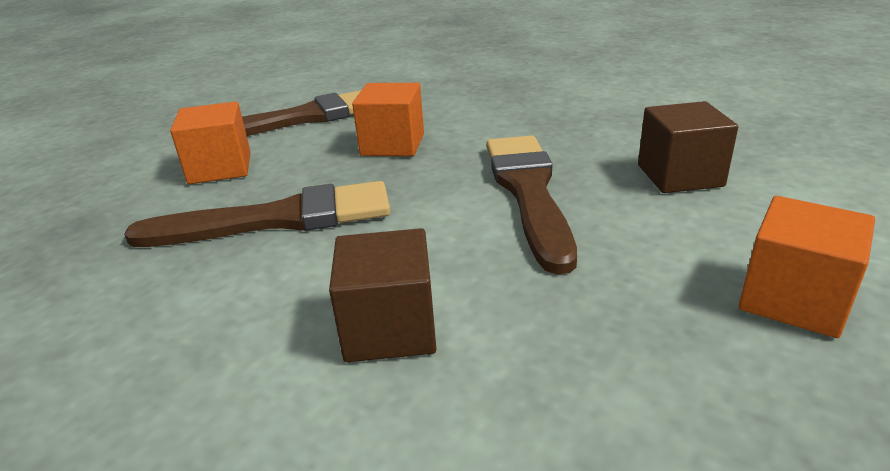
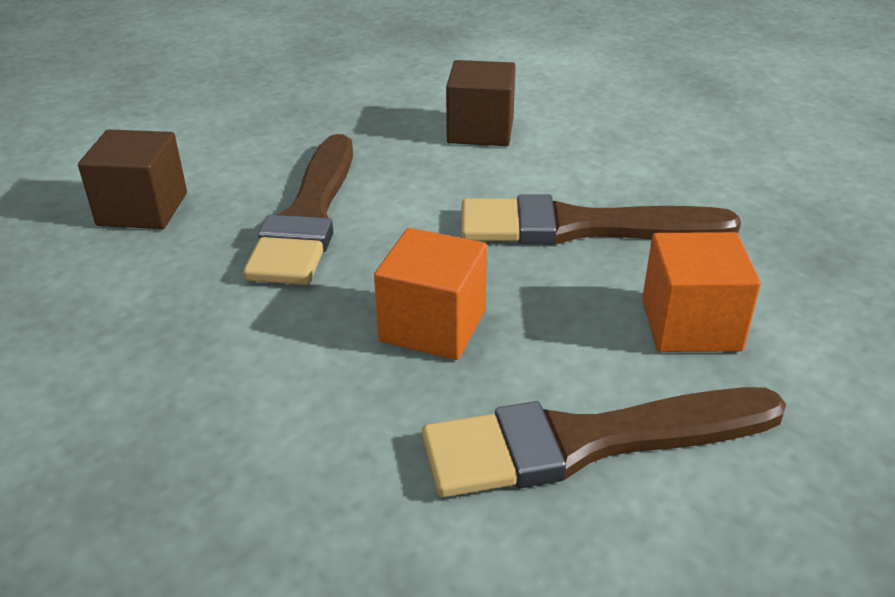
camera: 170 degrees left, 5 degrees up
orange cube [739,196,875,338] -> none

